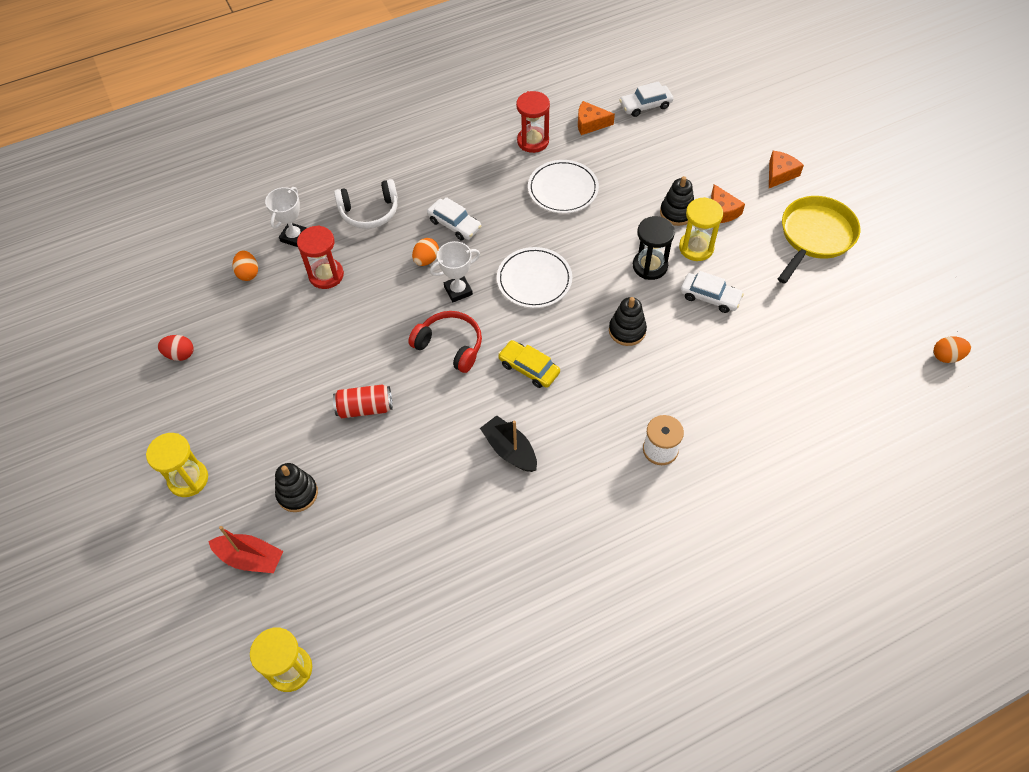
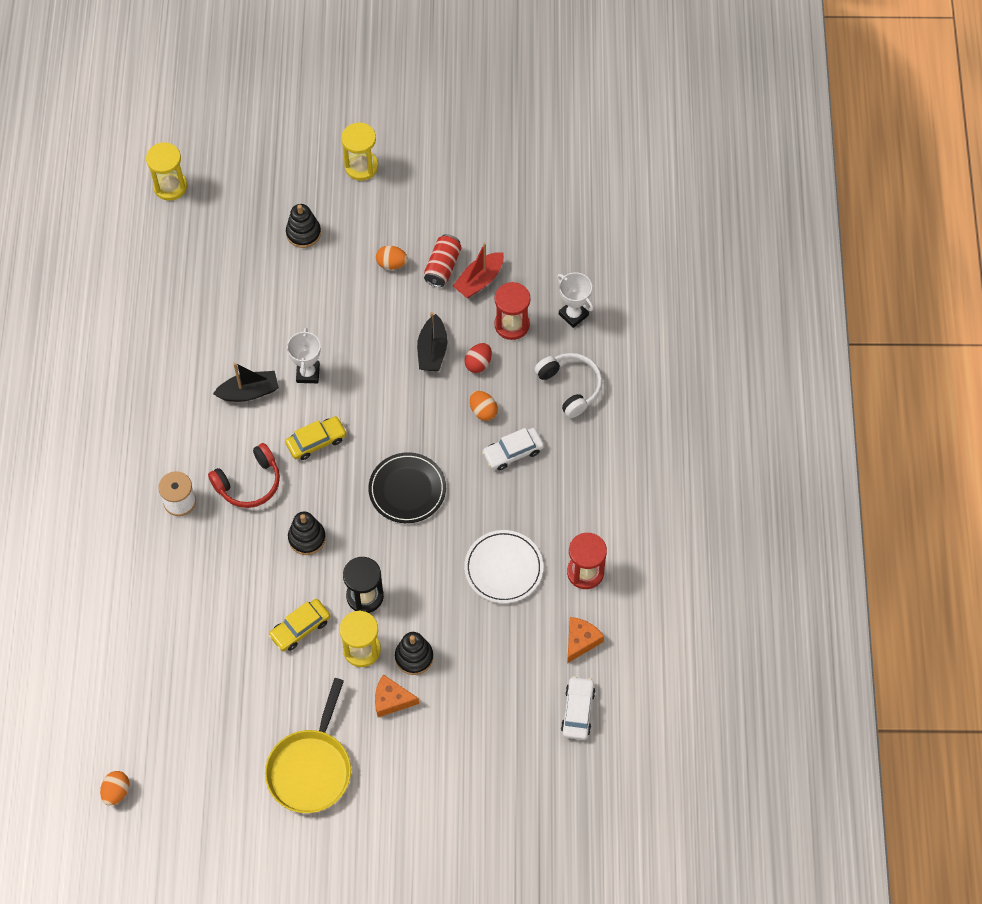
camera: 115 degrees right, 5 degrees up
red egg [158,335,194,361] -> red egg moved to [464,343,492,373]
red boat [208,526,283,573] -> red boat moved to [453,242,504,298]
orange egg [233,250,258,281] -> orange egg moved to [376,245,408,270]
red can [333,385,393,418] -> red can moved to [424,234,462,287]
white headphones [334,179,398,229] -> white headphones turned 135 degrees clockwise [534,353,602,418]
red headphones [408,311,482,373] -> red headphones moved to [208,443,280,508]
white trophy [430,241,480,302] -> white trophy moved to [287,328,321,383]
white plate [497,247,572,308] -> black plate [368,452,446,523]
white car [680,271,744,313] -> yellow car [268,599,330,651]
orange cheese [769,151,804,188] -> none
yellow pan [778,196,860,284] -> yellow pan turned 45 degrees clockwise [265,678,351,813]
none -> black boat [417,312,447,371]

